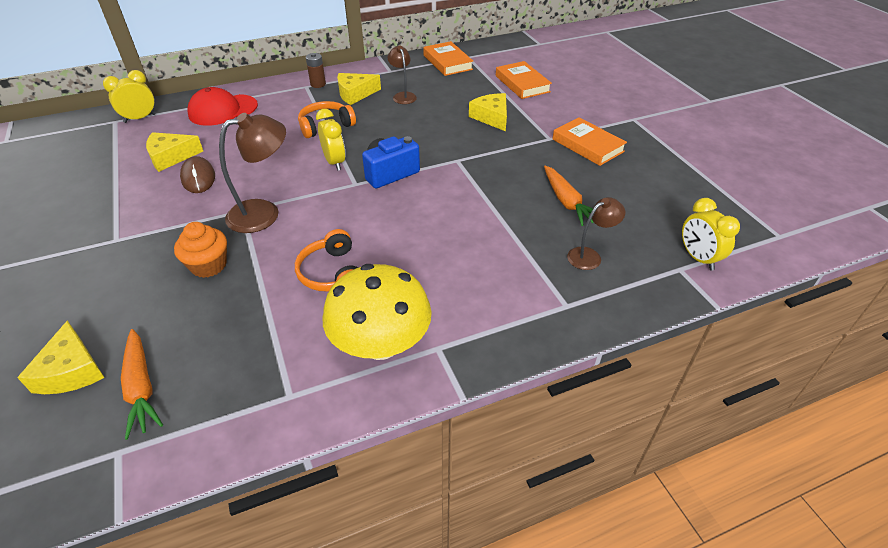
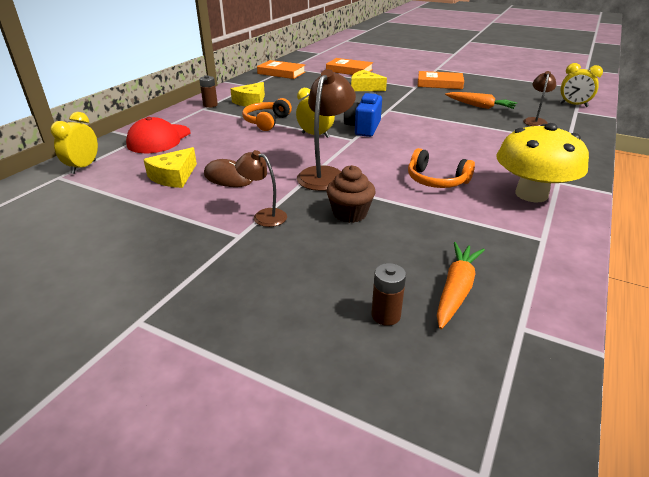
camera: 40 degrees left, 10 degrees down
yellow cheese [17,321,105,394] -> brown battery [371,263,406,326]
orange carrot [121,329,163,440] -> orange carrot turned 90 degrees counterclockwise [437,242,485,329]
orange cupcake [174,222,227,278] -> brown cupcake [327,165,375,223]
brown lamp [388,45,417,104] -> brown lamp moved to [235,150,287,227]

